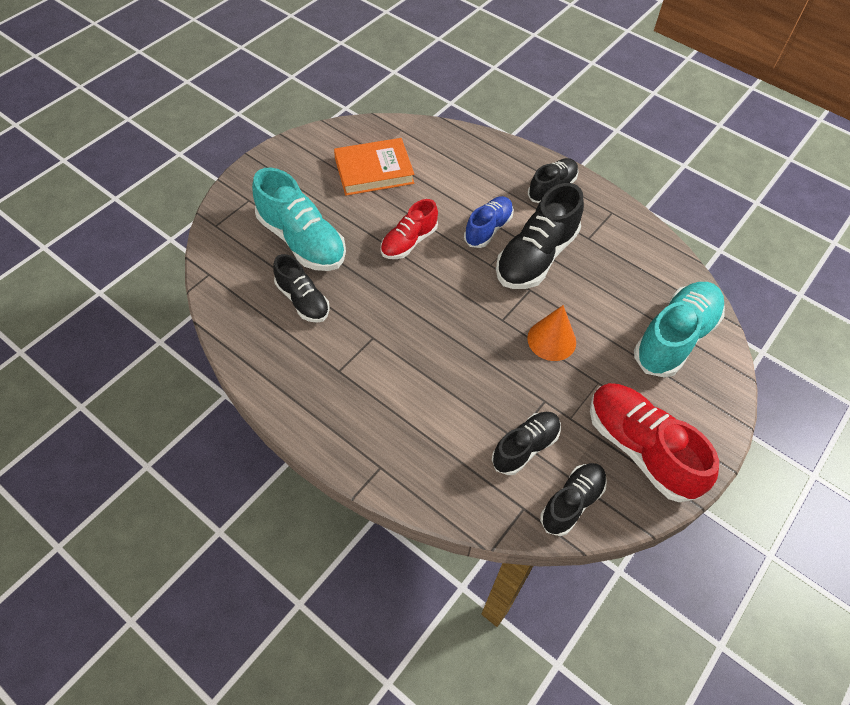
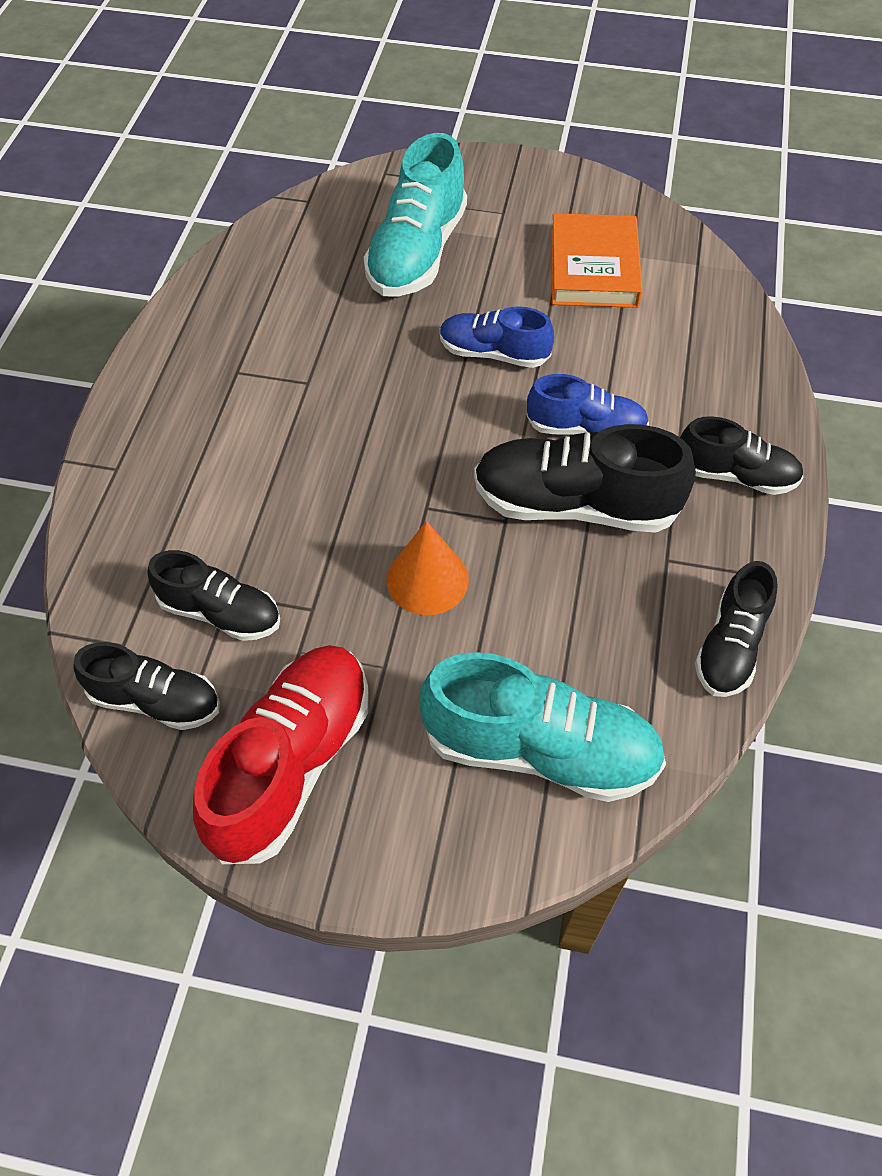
camera: 65 degrees right, 0 degrees up
black shoe [273,254,330,323] -> black shoe moved to [695,561,778,697]
orange book [334,138,415,196] -> orange book turned 45 degrees clockwise [551,213,643,308]
red shoe [381,199,438,259] -> blue shoe [440,306,554,368]

